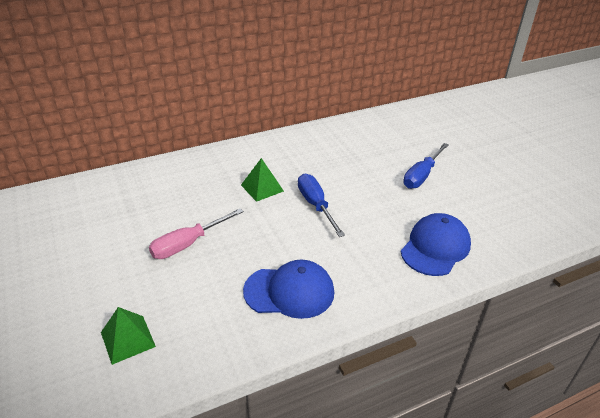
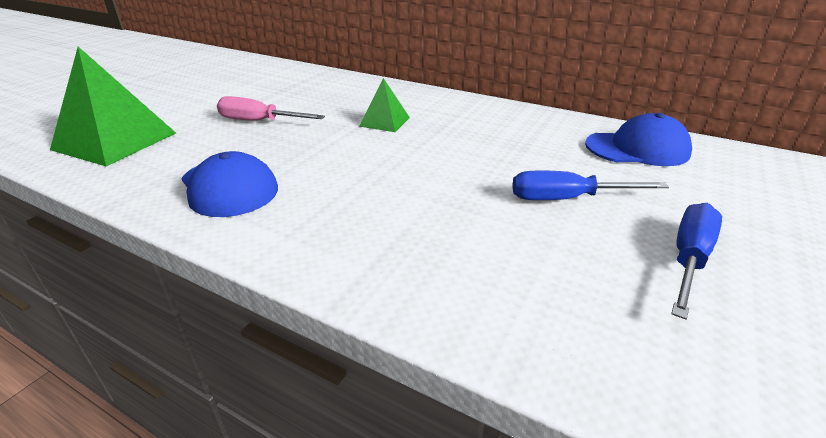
camera: 55 degrees right, 5 degrees down
green pyramid [101,307,156,365] -> green pyramid [50,47,176,166], size x1.90
blue screwdriver [298,174,345,237] -> blue screwdriver moved to [671,203,722,320]
blue cap [401,213,471,276] -> blue cap moved to [585,113,692,166]

